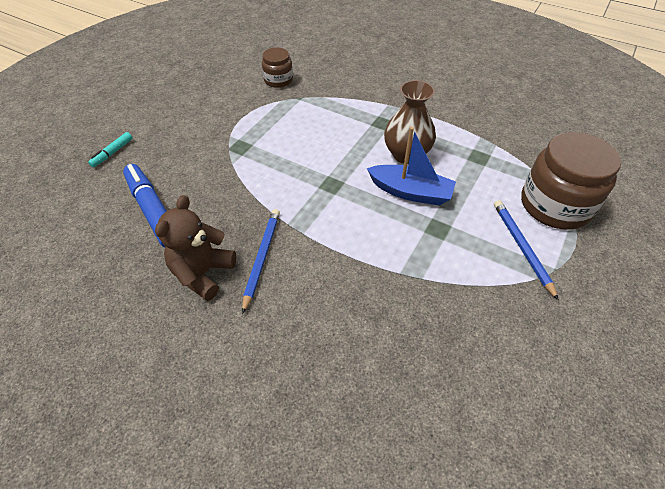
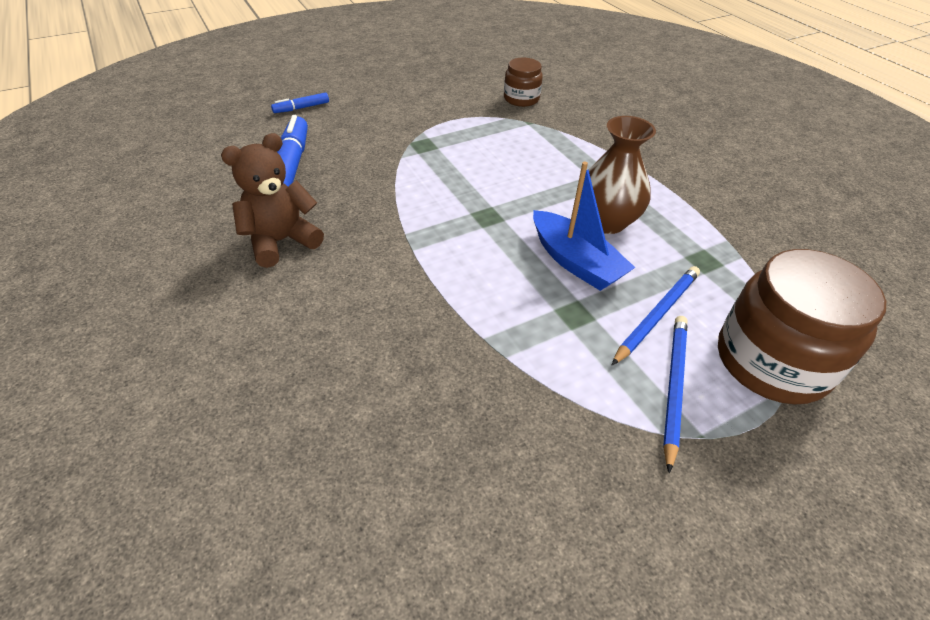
camera: 30 degrees right, 5 degrees down
turquoise marker [88,132,133,167] -> blue marker [271,92,329,113]
blue pencil [242,209,280,314] -> blue pencil moved to [612,266,700,365]

